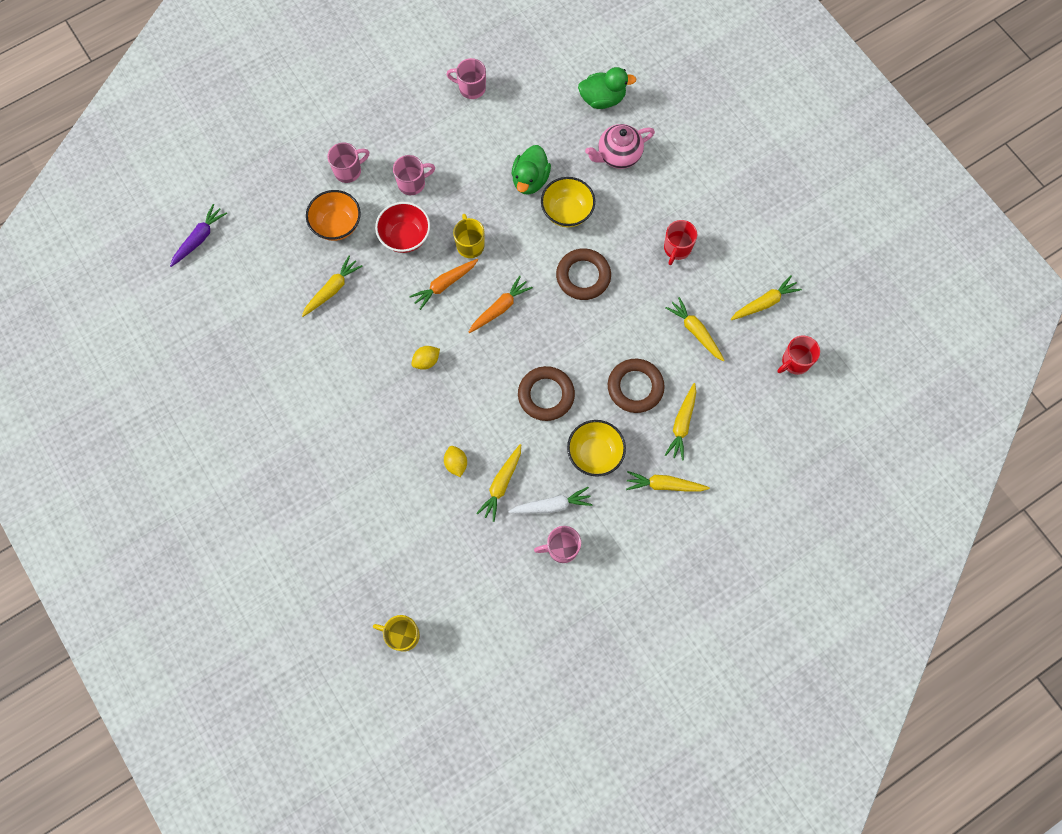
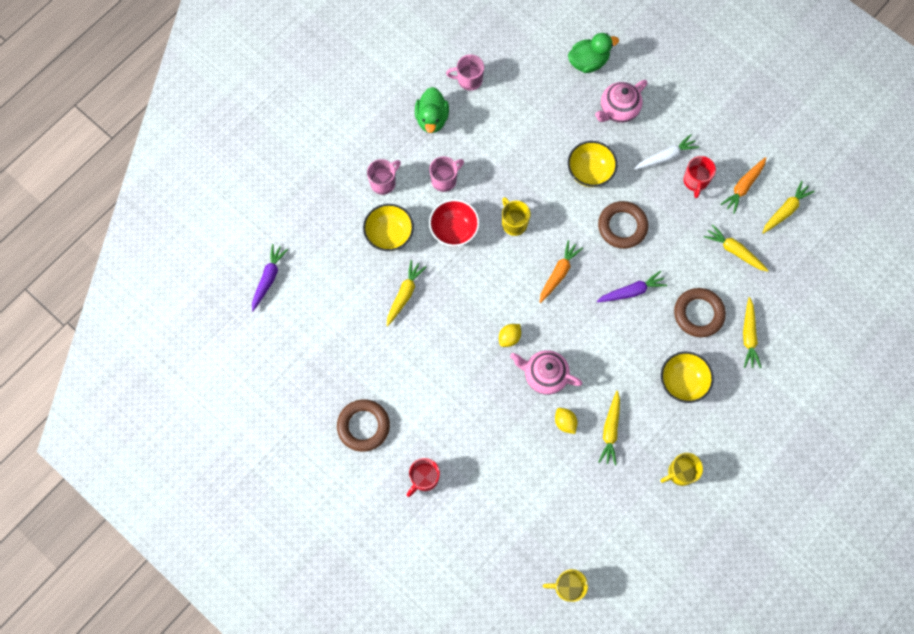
camera: 15 degrees left, 0 degrees up
orange bowl [306,190,361,241] -> yellow bowl [363,204,414,251]
orange carrot [409,259,478,310] -> orange carrot moved to [720,157,766,214]
white carrot [508,487,593,513] -> white carrot moved to [634,134,699,170]
green duck [512,145,551,195] -> green duck moved to [415,87,449,133]
brown ring [518,366,575,421] -> brown ring moved to [337,399,390,452]
pink mug [534,526,581,563] -> yellow mug [661,453,703,486]
yellow carrot [626,471,710,492] -> none
red mug [778,335,820,375] -> red mug moved to [407,458,440,497]
none -> pink teapot [510,350,582,395]
none -> purple carrot [597,271,667,302]

